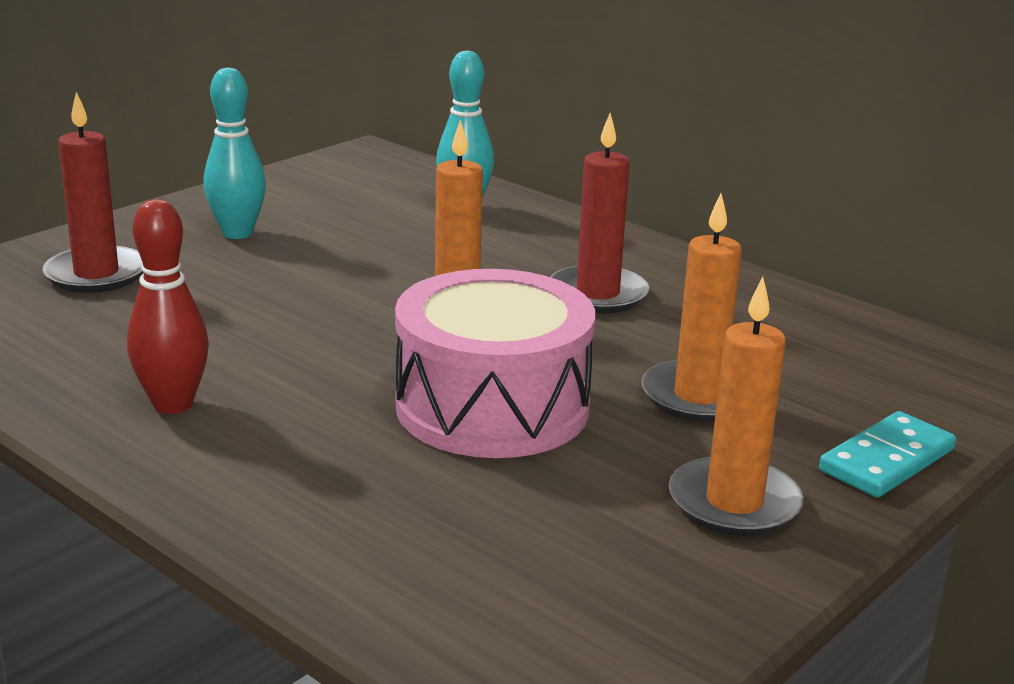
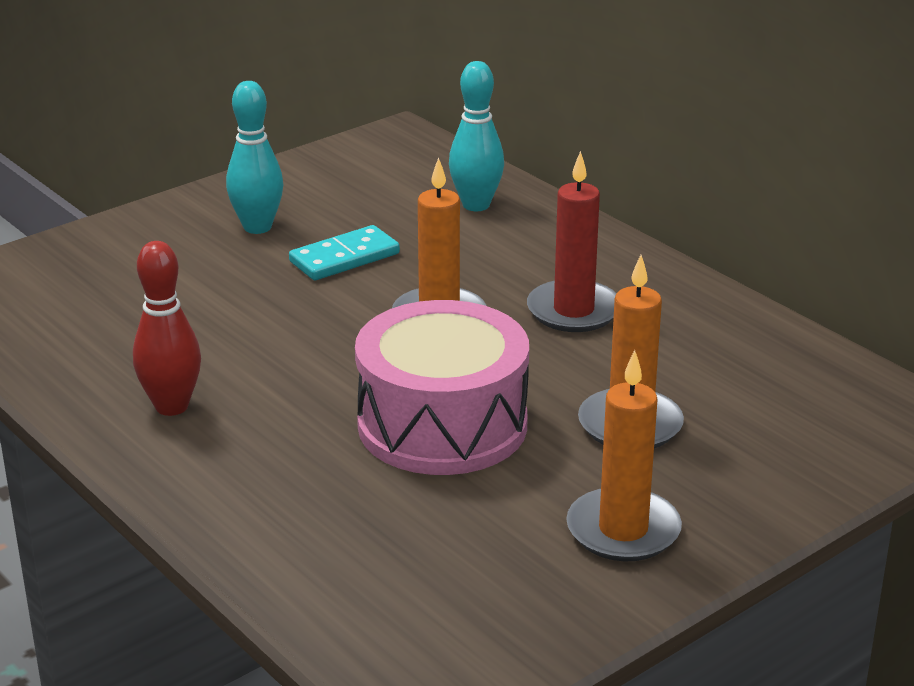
camera: 10 degrees right, 5 degrees up
red candle [43,92,143,293] -> none
turquoise domino [819,411,956,498] -> turquoise domino moved to [289,225,400,280]

